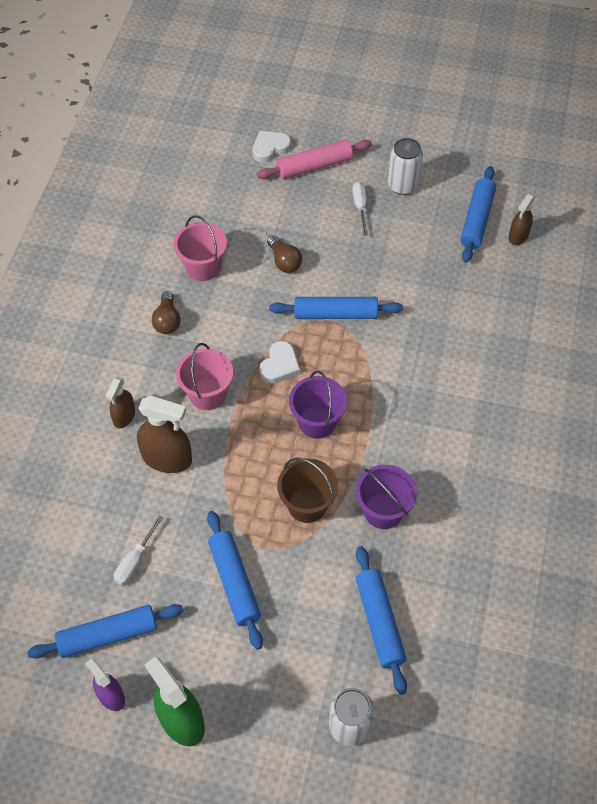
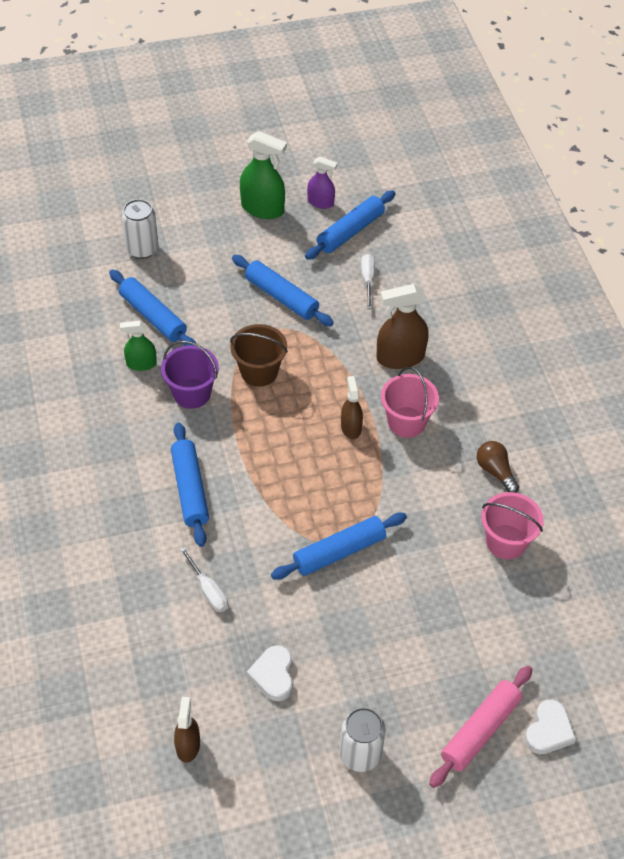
camera: 150 degrees right, 5 degrees down
brown spray bottle [106,377,135,428] -> brown spray bottle moved to [341,376,363,439]
white heart [259,341,300,384] -> white heart moved to [247,645,293,701]
brown light bulb [267,235,302,273] -> none
purple bucket [289,371,347,439] -> none
white screwdriver [352,181,368,236] -> white screwdriver moved to [180,547,228,612]
blue rolling pin [460,166,496,263] -> blue rolling pin moved to [171,422,209,547]
none -> green spray bottle [120,321,157,371]

